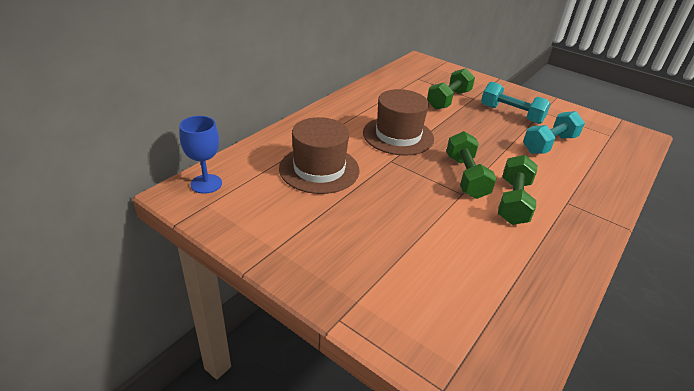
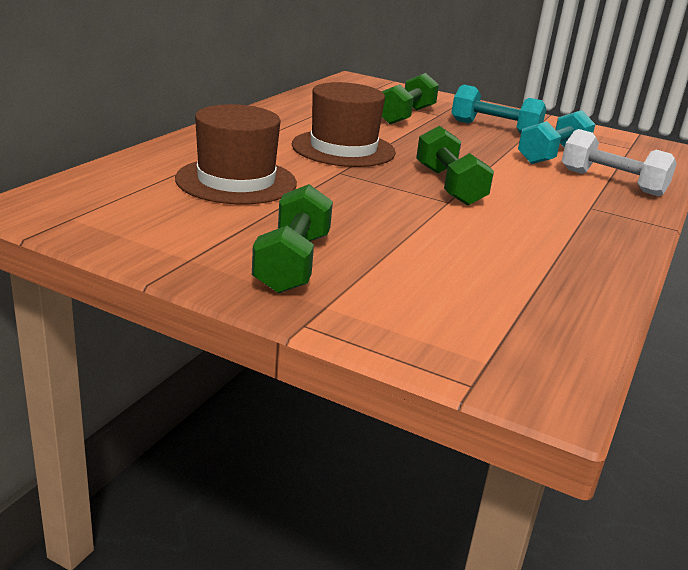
camera: 10 degrees left, 10 degrees down
blue goblet [179,116,222,194] -> none
green dumbbell [498,155,537,225] -> green dumbbell moved to [252,184,333,293]
none -> white dumbbell [562,129,677,196]

